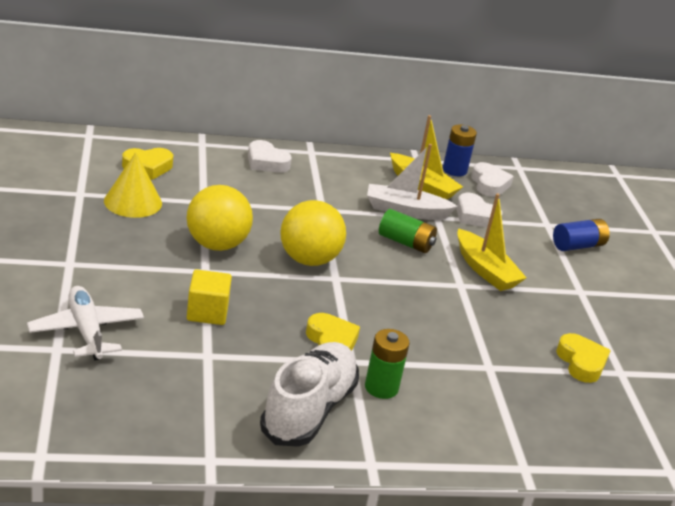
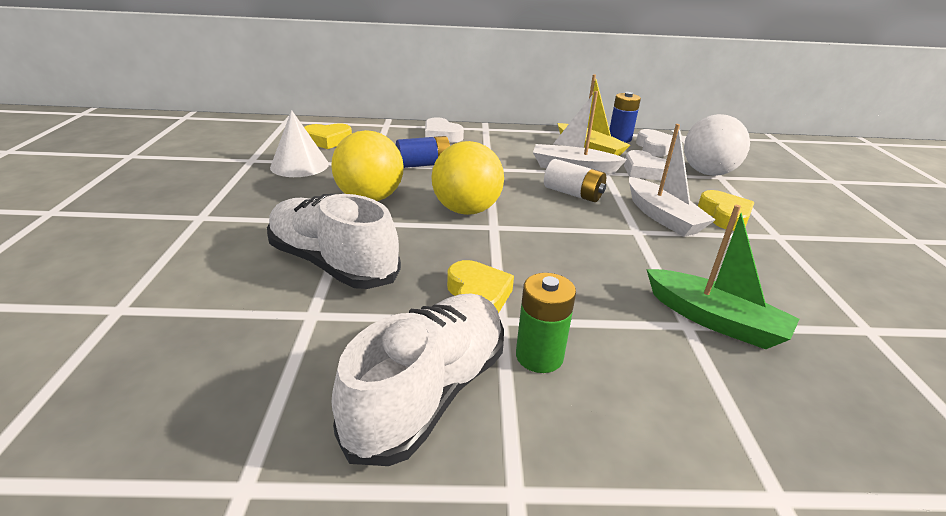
camera: 10 degrees right, 0 degrees up
white plane [27,286,144,360] -> none
yellow cone [104,152,162,218] -> white cone [270,110,329,177]
yellow cube [187,269,232,325] -> white shoe [267,194,401,289]
green battery [379,209,437,253] -> white battery [544,159,606,202]
yellow boat [457,193,527,291] -> white boat [629,124,716,237]
blue battery [553,219,610,251] -> blue battery moved to [396,136,451,168]
yellow heart [556,333,611,383] -> yellow heart moved to [698,190,754,231]
none -> green boat [646,205,799,349]
none -> white ball [684,114,750,176]

